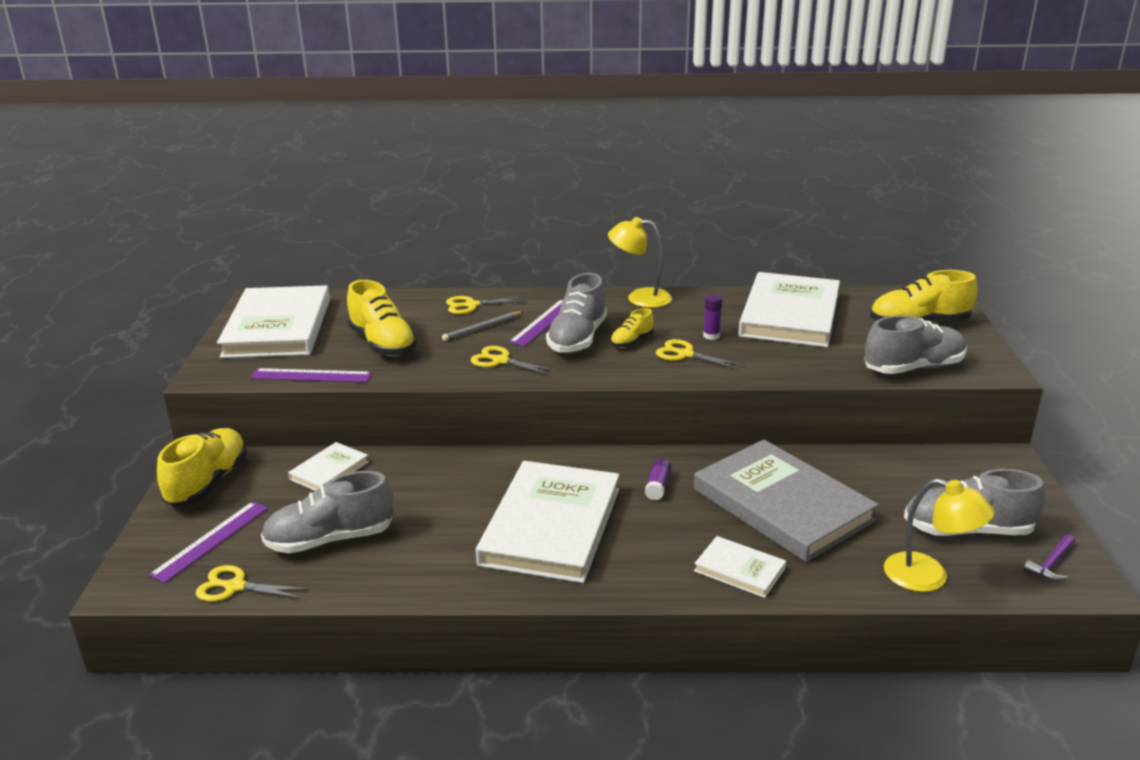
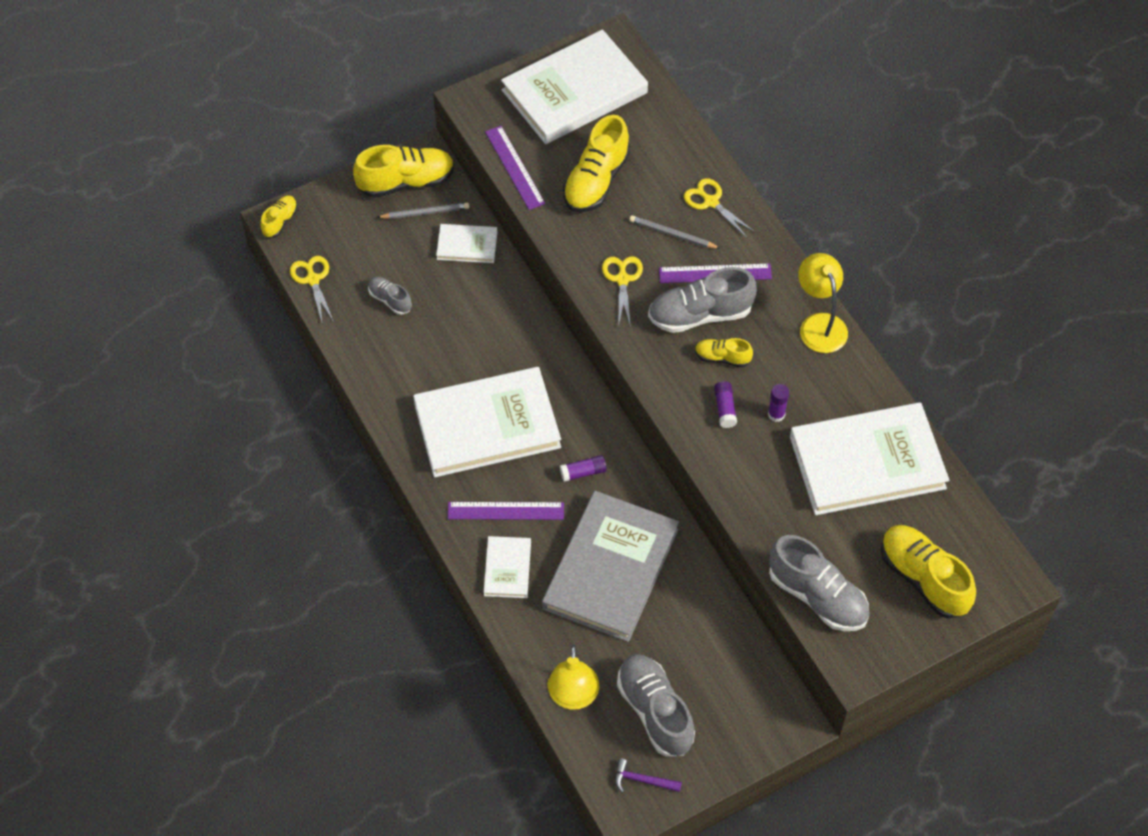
camera: 60 degrees right, 30 degrees up
purple ruler [149,502,268,583] -> purple ruler moved to [448,502,564,520]
grey shoe [261,471,394,554] -> grey shoe [368,277,412,315], size x0.53
yellow scissors [656,339,744,369] -> purple glue stick [714,381,737,428]
none -> yellow shoe [260,195,298,238]
none -> grey pencil [377,203,469,219]

